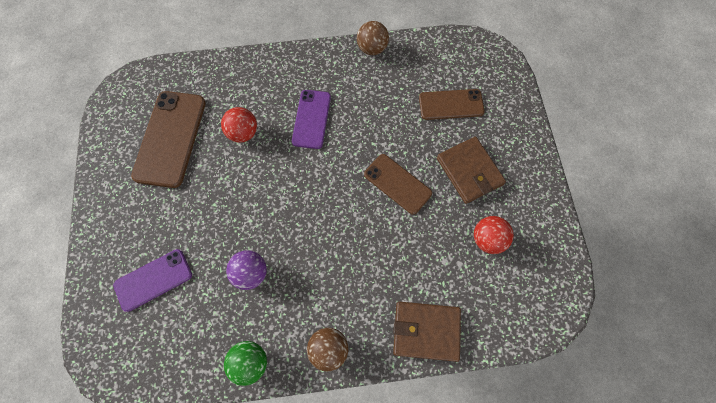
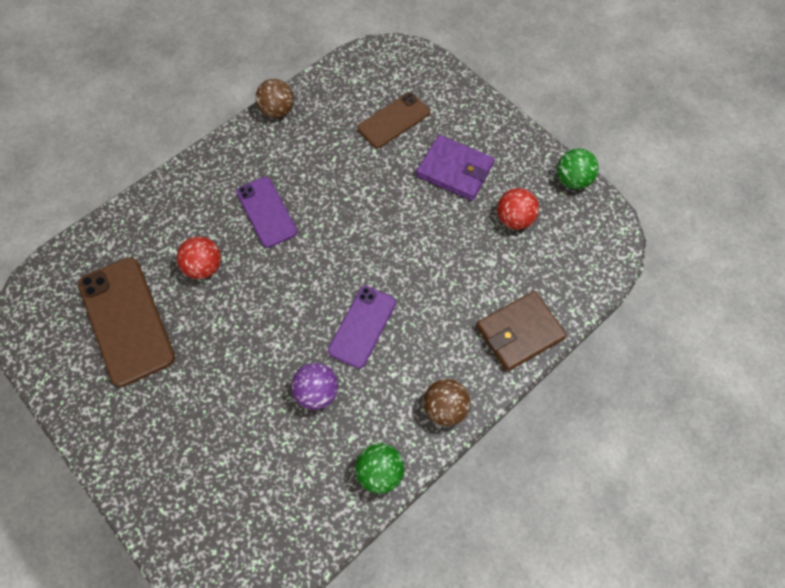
camera: 35 degrees left, 5 degrees down
purple phone [113,249,192,312] -> purple phone moved to [328,286,396,369]
brown phone [364,154,432,215] -> none
brown wallet [437,137,506,204] -> purple wallet [416,135,495,201]
none -> green ball [557,149,599,189]

